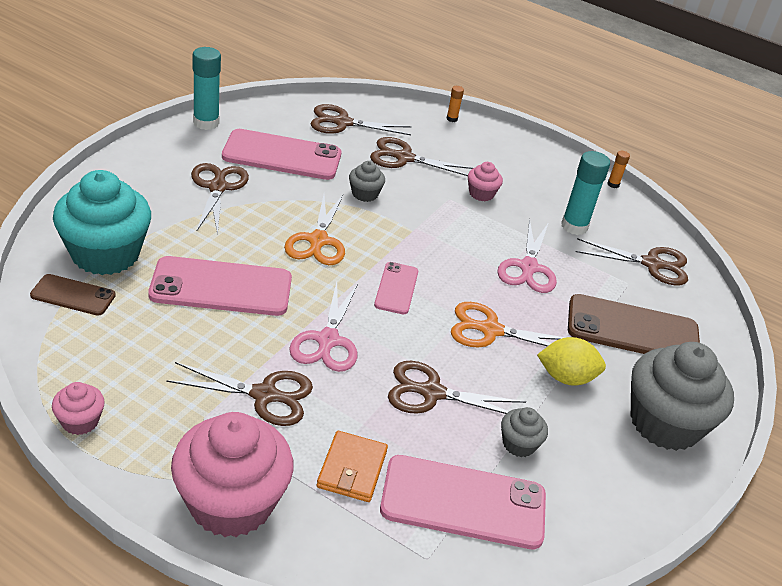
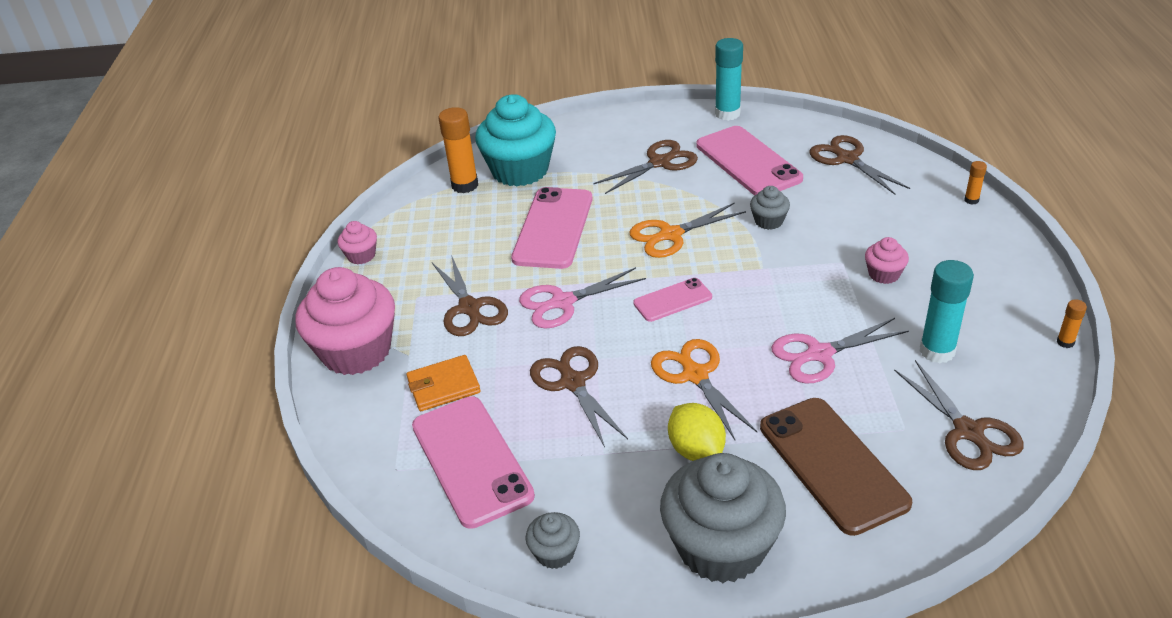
camera: 65 degrees right, 0 degrees up
brown phone [30,274,116,316] -> orange glue stick [438,107,478,193]
pink phone [148,256,292,316] -> pink phone turned 45 degrees clockwise [511,187,592,269]
brown scissors [370,137,473,176] -> none
grey cupcake [501,407,548,457] -> grey cupcake moved to [526,512,580,569]

